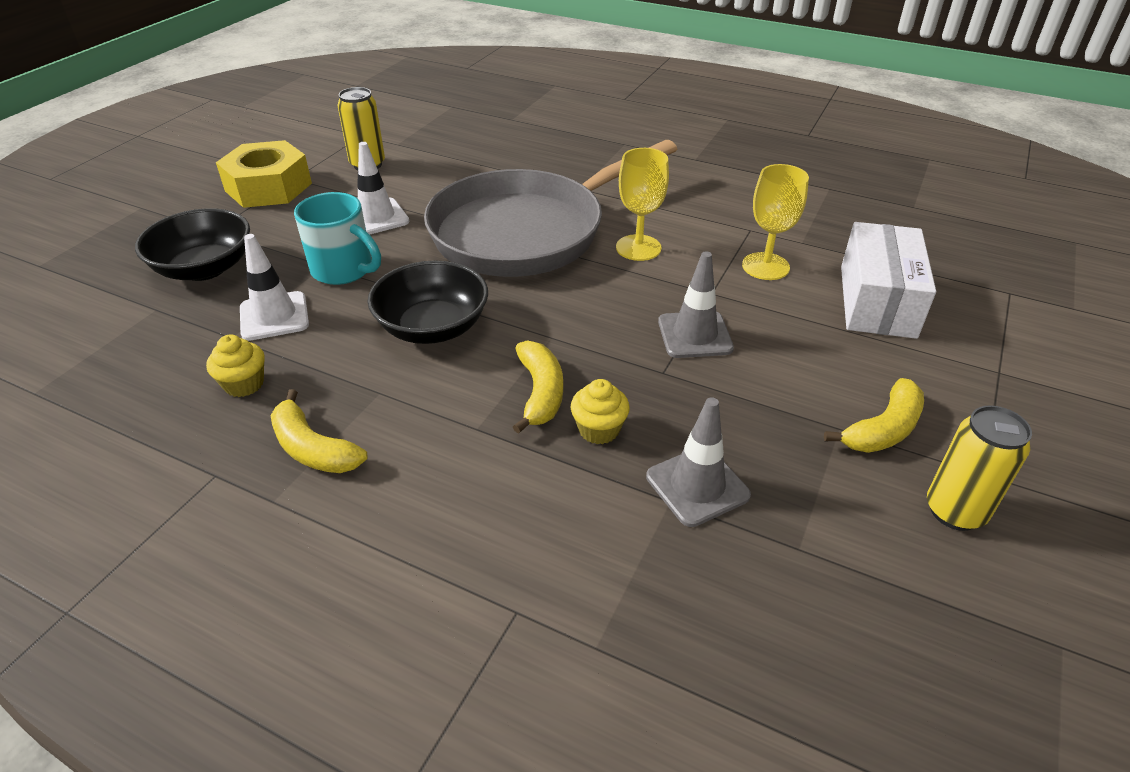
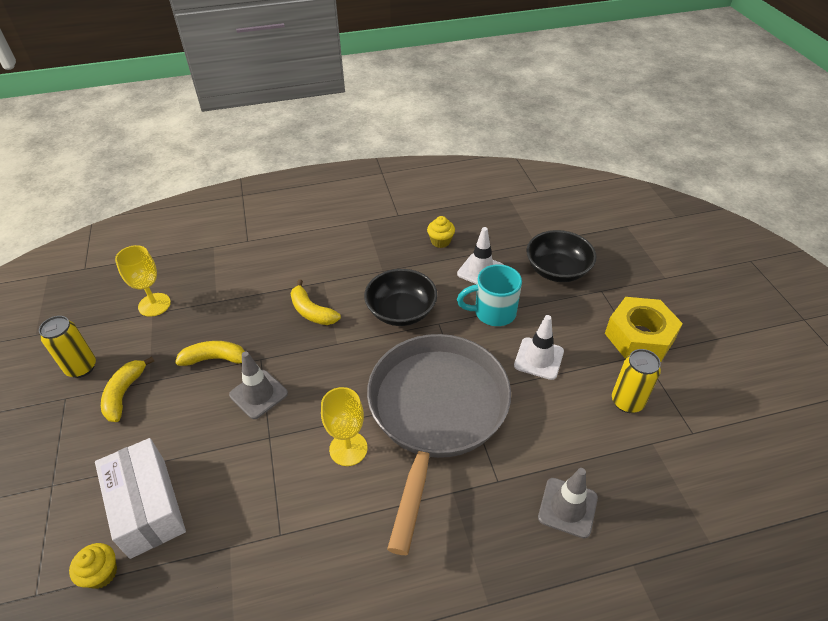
camera: 140 degrees right, 5 degrees up
yellow banana [271,389,368,473] -> yellow banana moved to [175,341,245,366]
yellow cupcake [571,379,630,444] -> yellow cupcake moved to [69,543,117,589]
grey traffic cone [646,397,751,527] -> grey traffic cone moved to [538,468,598,538]
yellow goblet [742,164,809,280] -> yellow goblet moved to [115,245,171,317]

